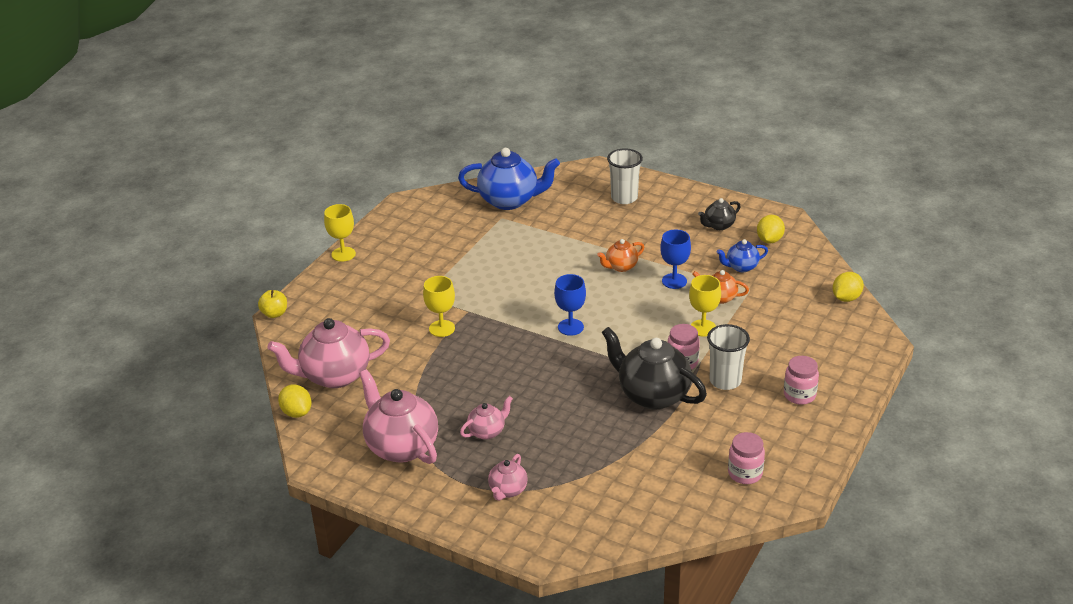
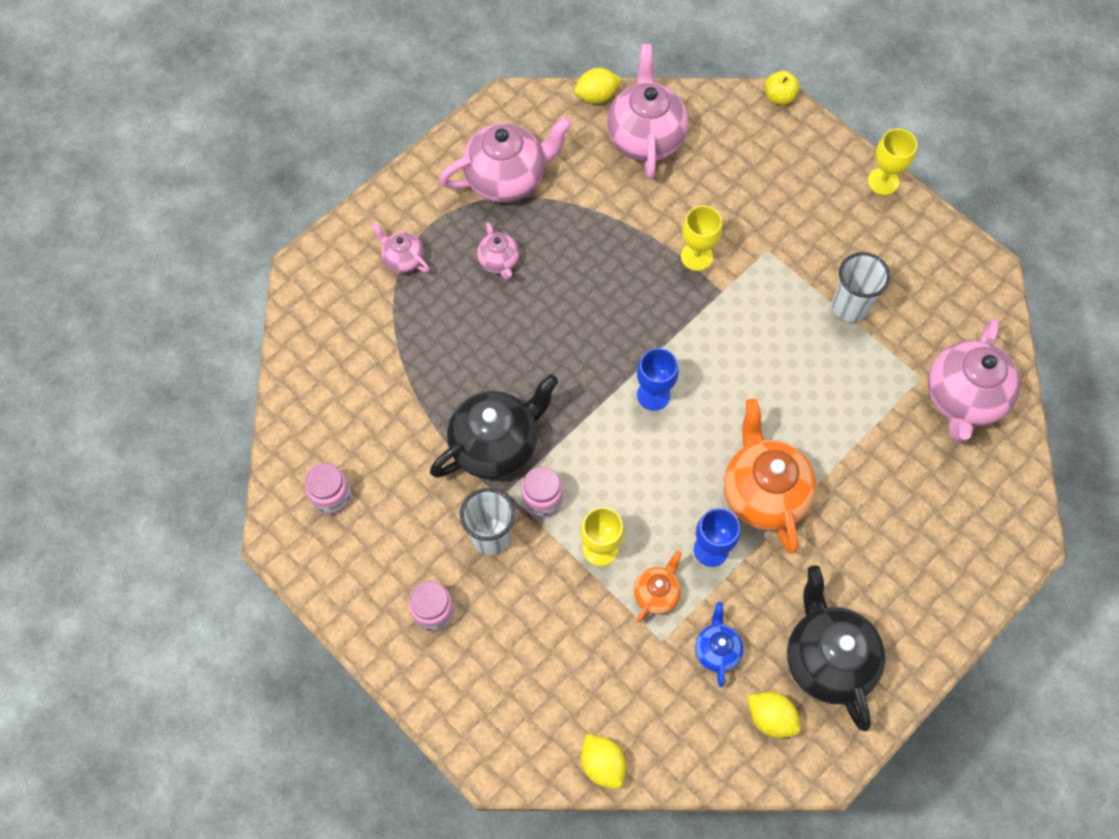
camera: 105 degrees right, 30 degrees up
blue teapot [458,148,560,210] -> pink teapot [928,318,1020,442]
orange teapot [597,239,644,272] -> orange teapot [724,399,816,554], size x1.97
white cup [607,148,643,204] -> white cup moved to [832,252,890,322]
black teapot [698,198,741,230] -> black teapot [787,565,885,732], size x1.97

